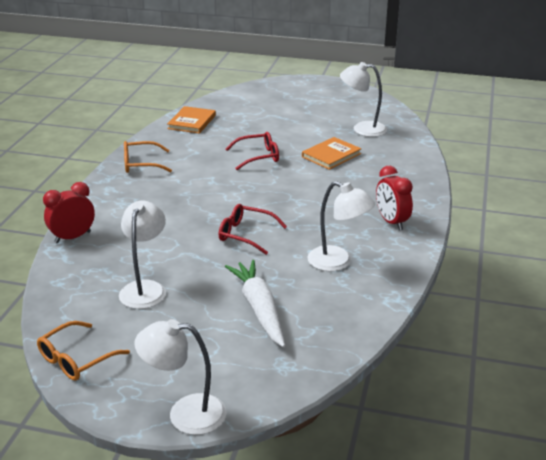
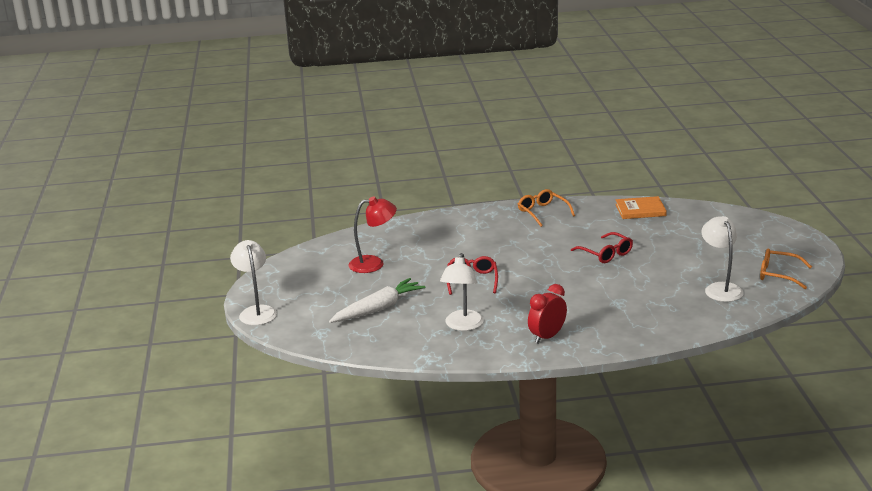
camera: 70 degrees right, 5 degrees down
orange glasses [37,321,130,381] -> orange glasses moved to [760,248,812,289]
red clock [43,182,95,243] -> none
white lamp [119,200,166,309] -> red lamp [349,196,397,273]
orange book [302,137,361,170] -> none

